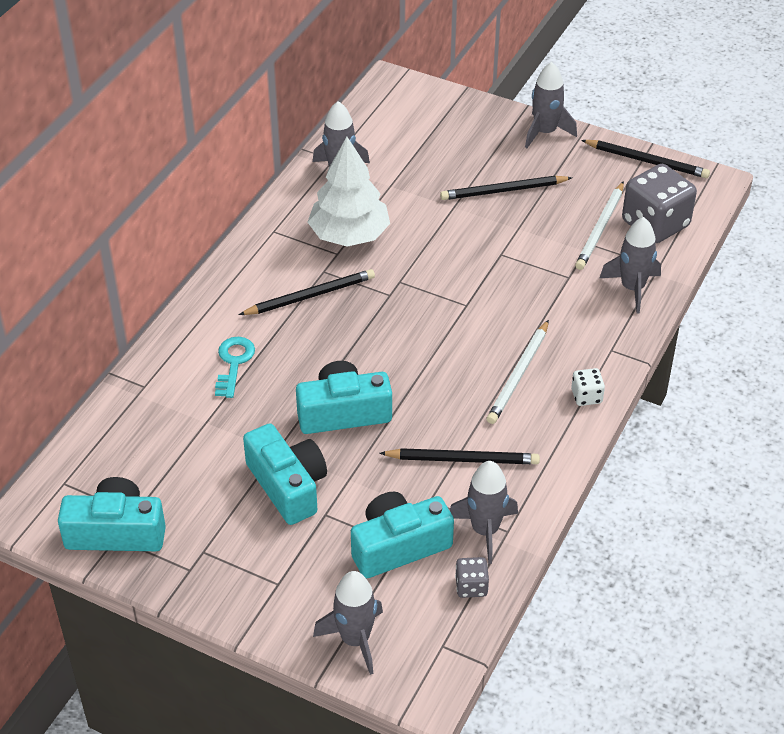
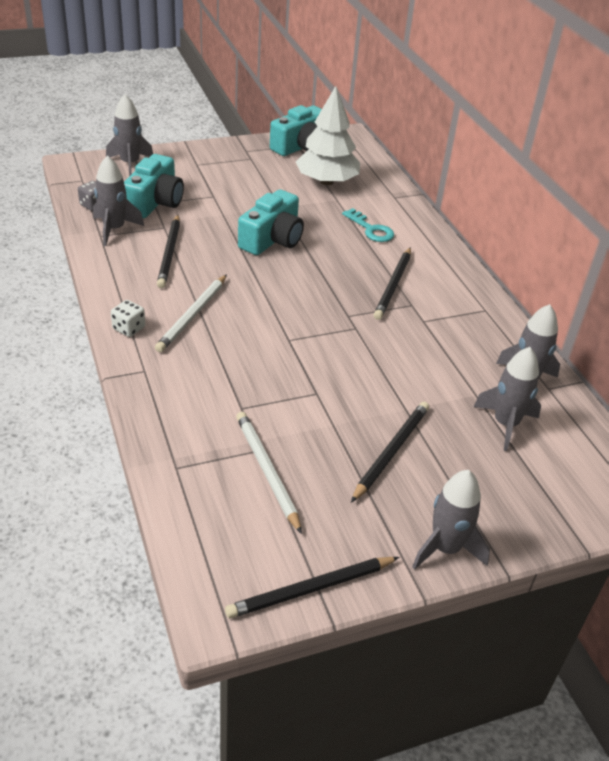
camera: 130 degrees right, 5 degrees down
turquoise camera [243,423,327,525] -> none
white tree [307,137,390,247] -> white tree moved to [296,86,360,185]
black pencil [379,448,540,464] -> black pencil turned 45 degrees counterclockwise [157,215,180,288]
white pencil [487,320,549,424] -> white pencil turned 135 degrees counterclockwise [155,274,227,353]
grey rocket [600,217,661,314] -> grey rocket moved to [474,347,541,451]
grey dice [622,164,697,243] -> none

